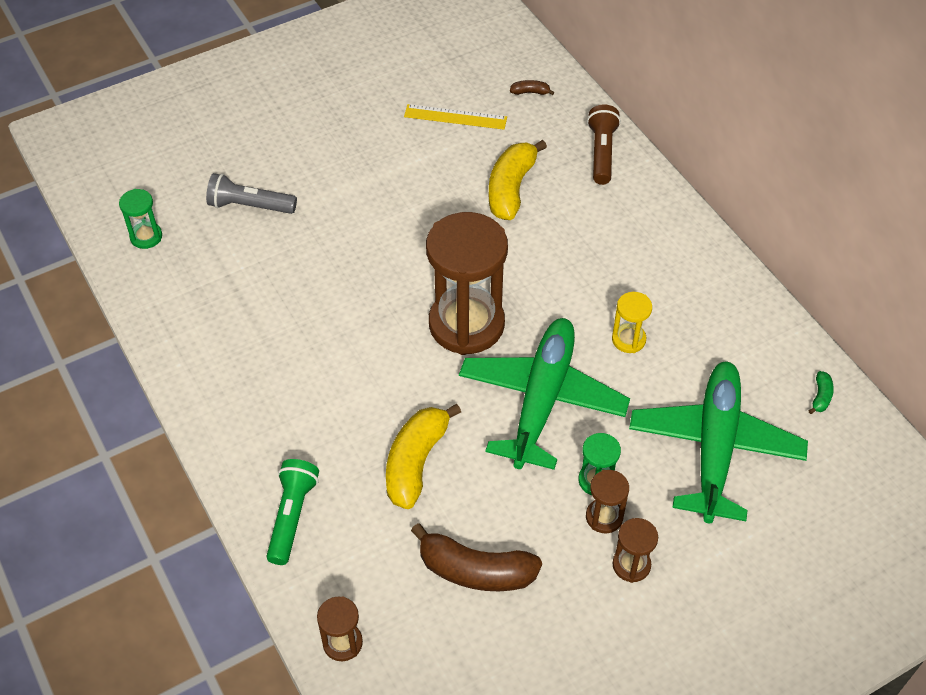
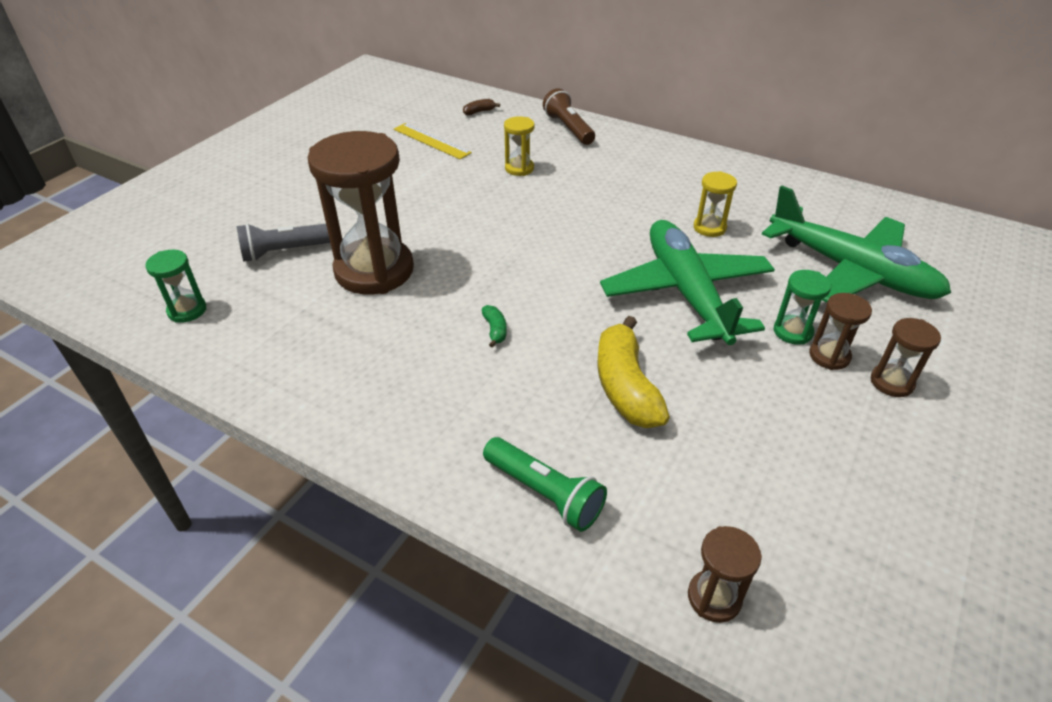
camera: 30 degrees left, 10 degrees down
green flashlight [267,459,319,565] -> green flashlight turned 150 degrees clockwise [483,437,607,532]
yellow ruler [404,104,507,130] -> yellow ruler turned 60 degrees clockwise [394,123,472,159]
brown banana [411,523,542,591] -> none
brown hourglass [426,212,508,355] -> brown hourglass moved to [308,131,414,294]
yellow banana [489,140,547,220] -> yellow hourglass [504,116,534,176]
green plane [629,362,808,523] -> green plane turned 150 degrees clockwise [762,185,951,302]
green banana [808,371,834,414] -> green banana moved to [482,305,507,348]

